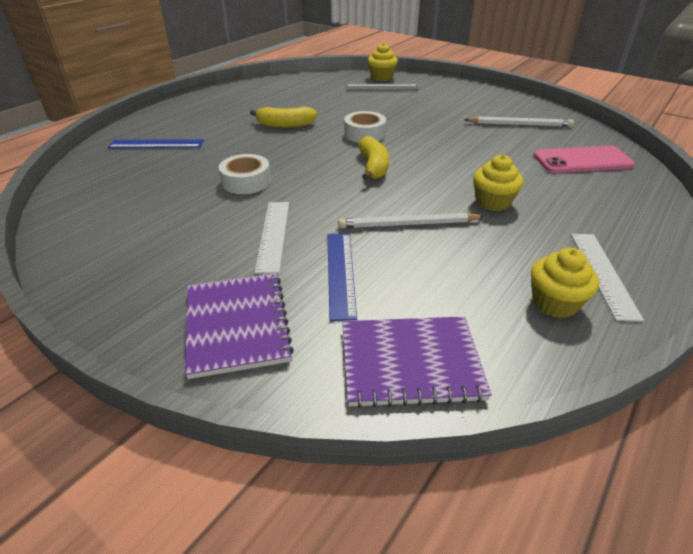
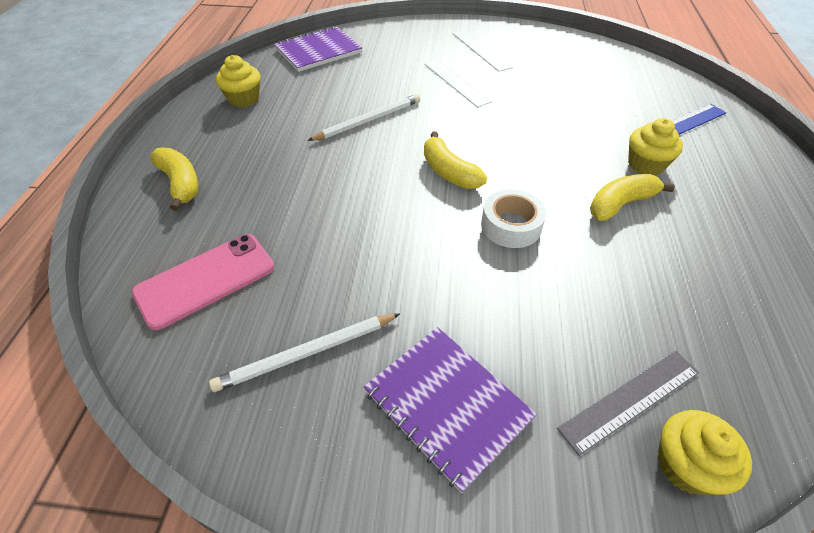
camera: 150 degrees right, 10 degrees up
purple notebook [185,273,294,379] -> purple notebook moved to [364,327,537,493]
white tape [219,154,271,194] -> none
blue ruler [328,233,357,321] -> none
yellow cupcake [473,155,523,211] -> yellow cupcake moved to [628,118,683,175]
white ruler [571,234,644,322] -> white ruler moved to [452,30,513,72]
none -> yellow banana [150,147,198,211]

